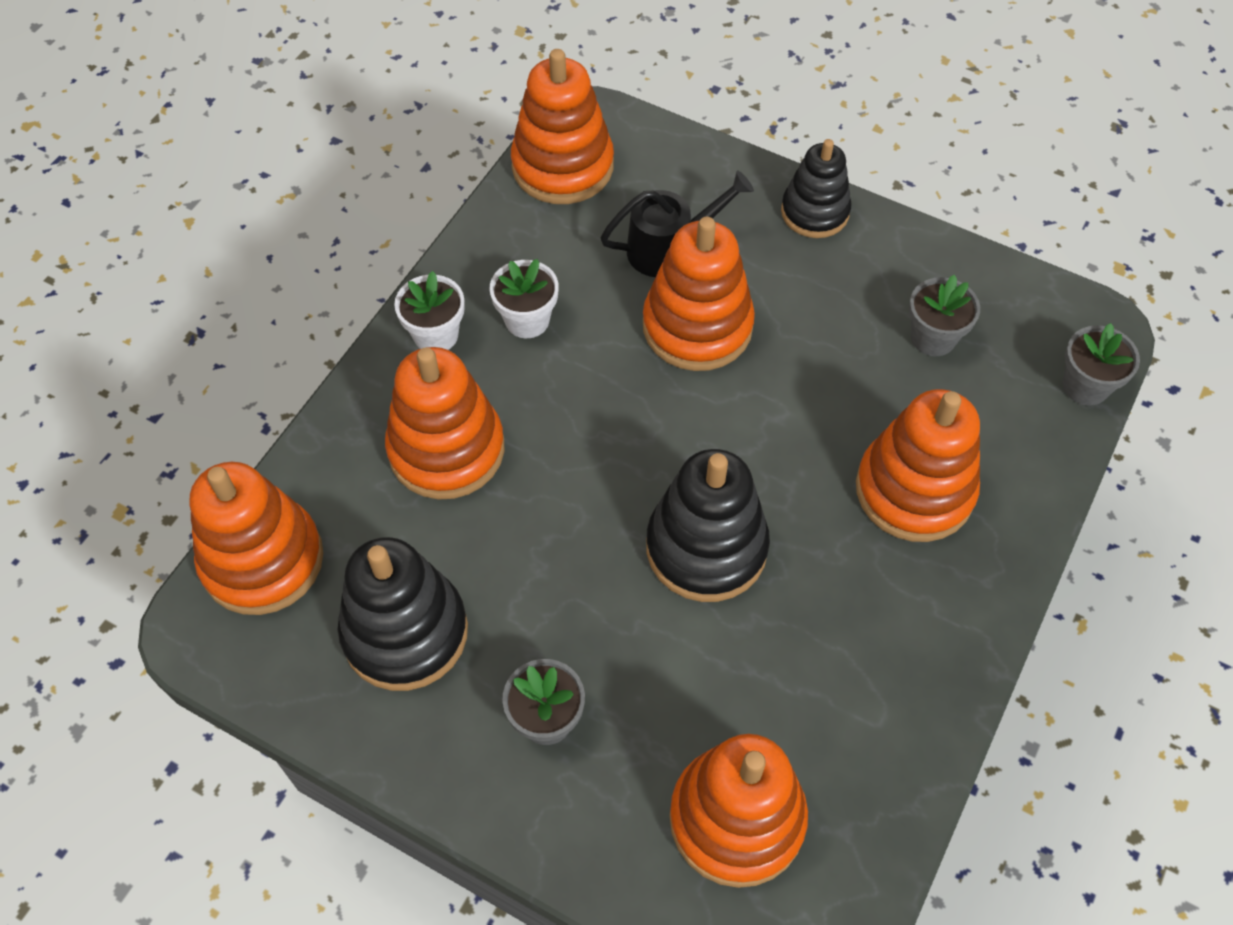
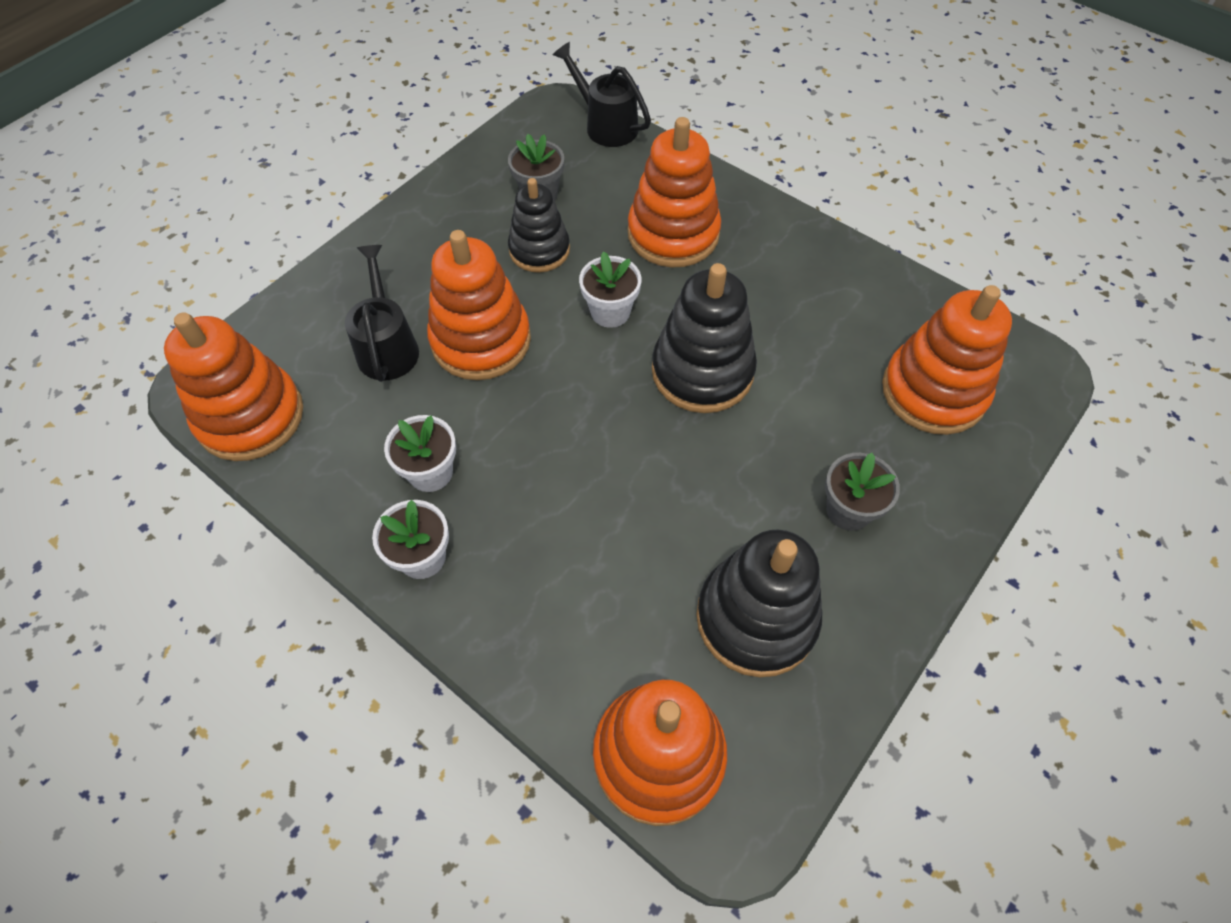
camera: 80 degrees left, 0 degrees up
orange stacking toy [385,347,504,499] -> none
black stacking toy [781,139,851,238] -> black stacking toy moved to [508,178,570,273]
grey flower pot [1063,323,1140,406] -> black watering can [553,42,651,147]
none -> white flower pot [579,251,641,328]

